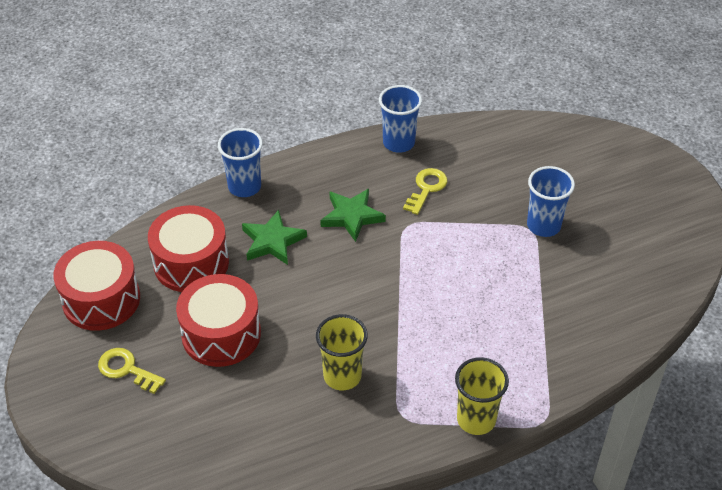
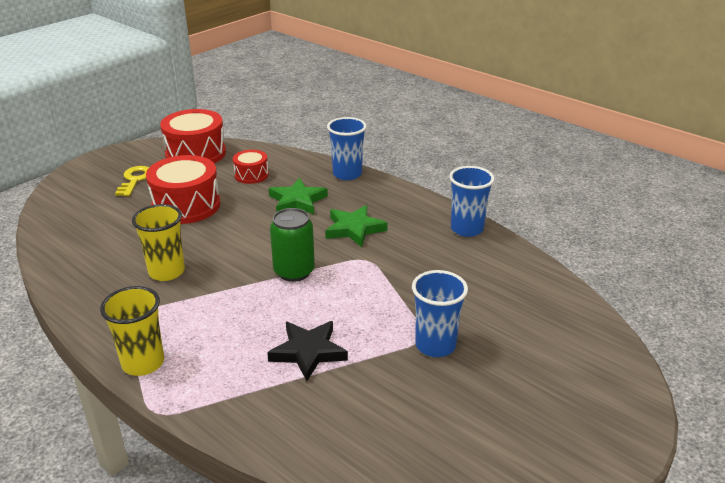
camera: 65 degrees right, 15 degrees down
red drum [148,205,229,292] -> red drum [233,150,269,184], size x0.54
yellow key [403,168,447,215] -> none
none -> black star [267,321,348,381]
none -> green can [270,208,315,282]

